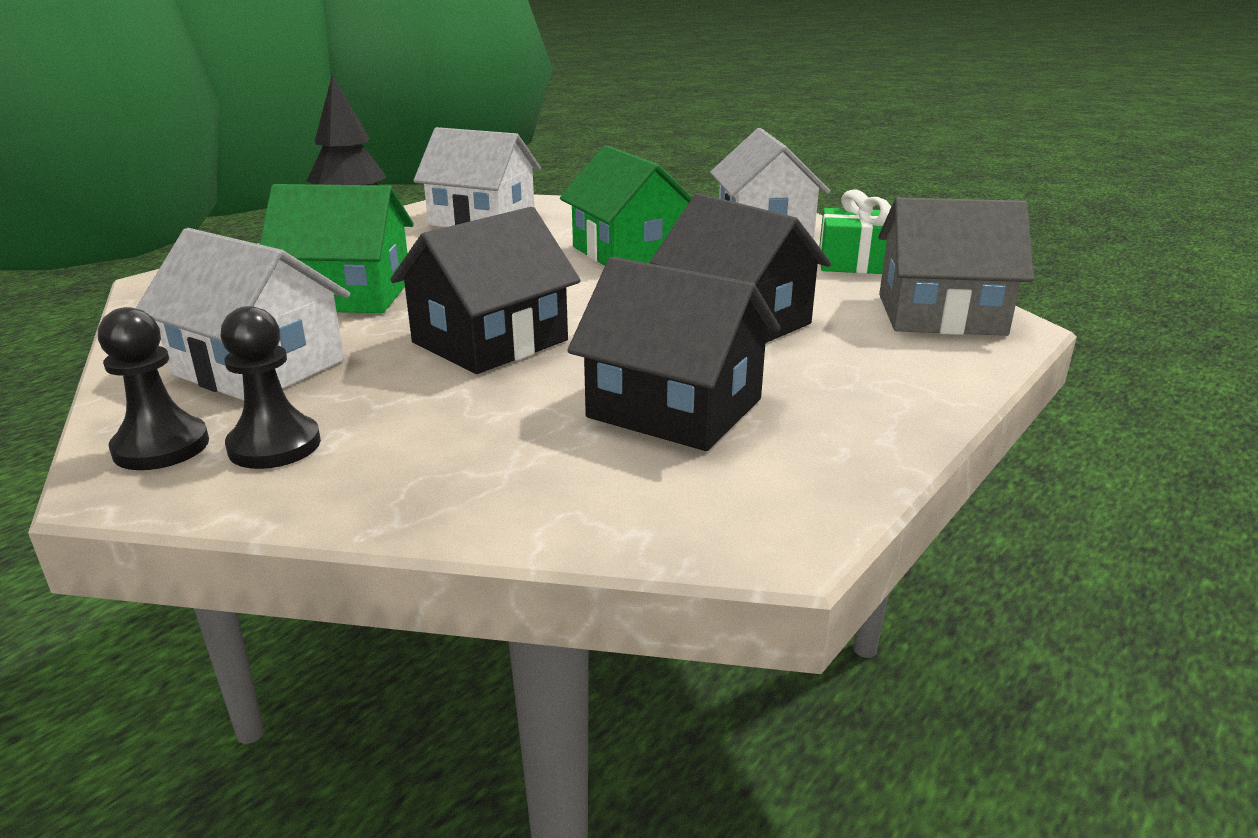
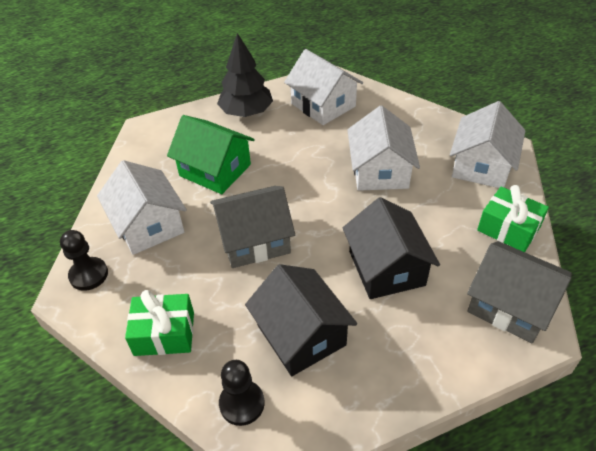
camera: 30 degrees right, 20 degrees up
black pawn [221,306,321,469] -> black pawn moved to [219,360,265,426]
black house [390,207,581,374] -> grey house [210,186,295,268]
green house [560,145,693,266] -> white house [347,106,420,191]
none -> green gift [125,290,194,356]

